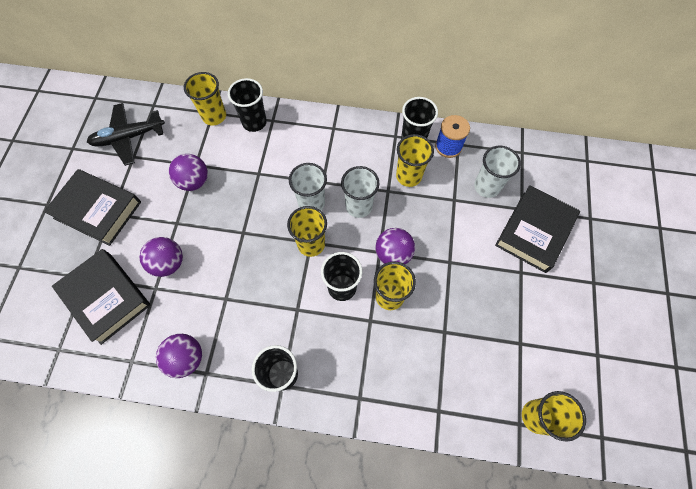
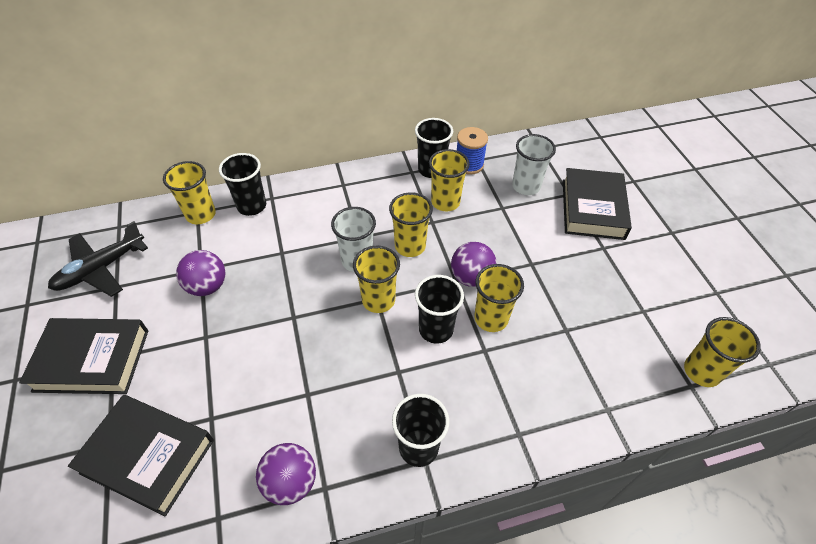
camera: 25 degrees left, 15 degrees down
purple ball [139,237,183,277] -> none
white cup [341,166,379,218] -> yellow cup [389,192,433,257]

